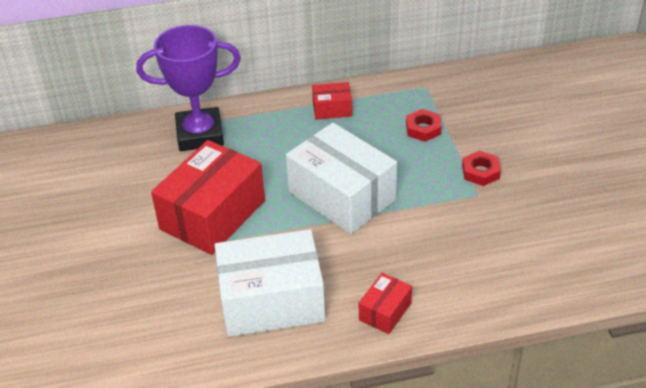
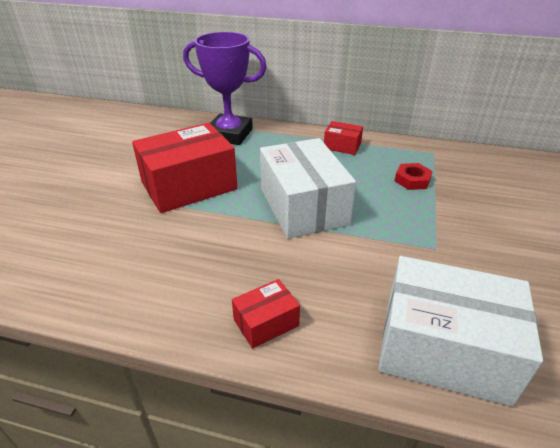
camera: 25 degrees right, 5 degrees down
white box [215,229,325,337] -> white box moved to [378,256,543,407]
red nut [462,151,501,186] -> none

